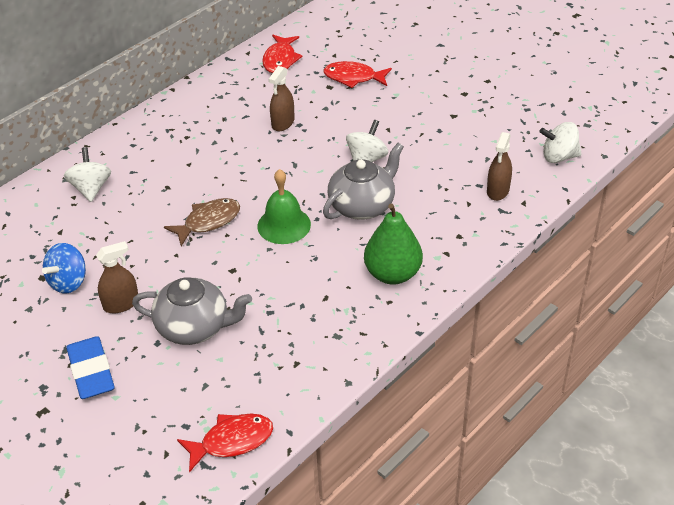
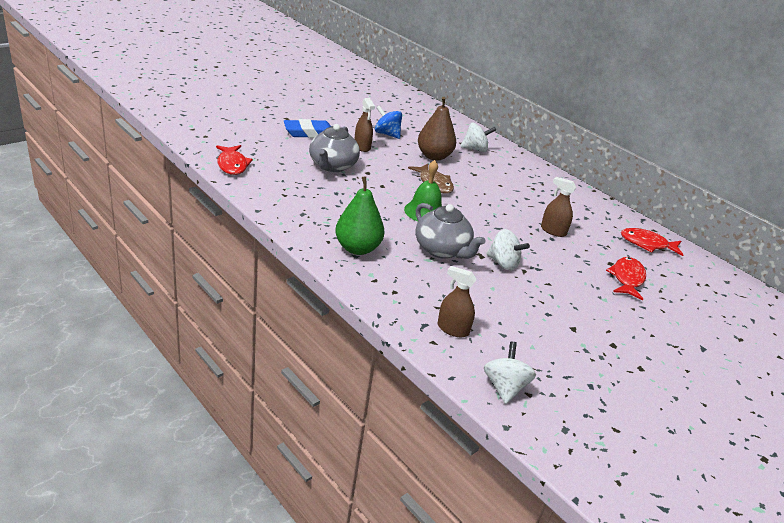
camera: 90 degrees right, 10 degrees down
none -> brown pear [418,97,456,161]

